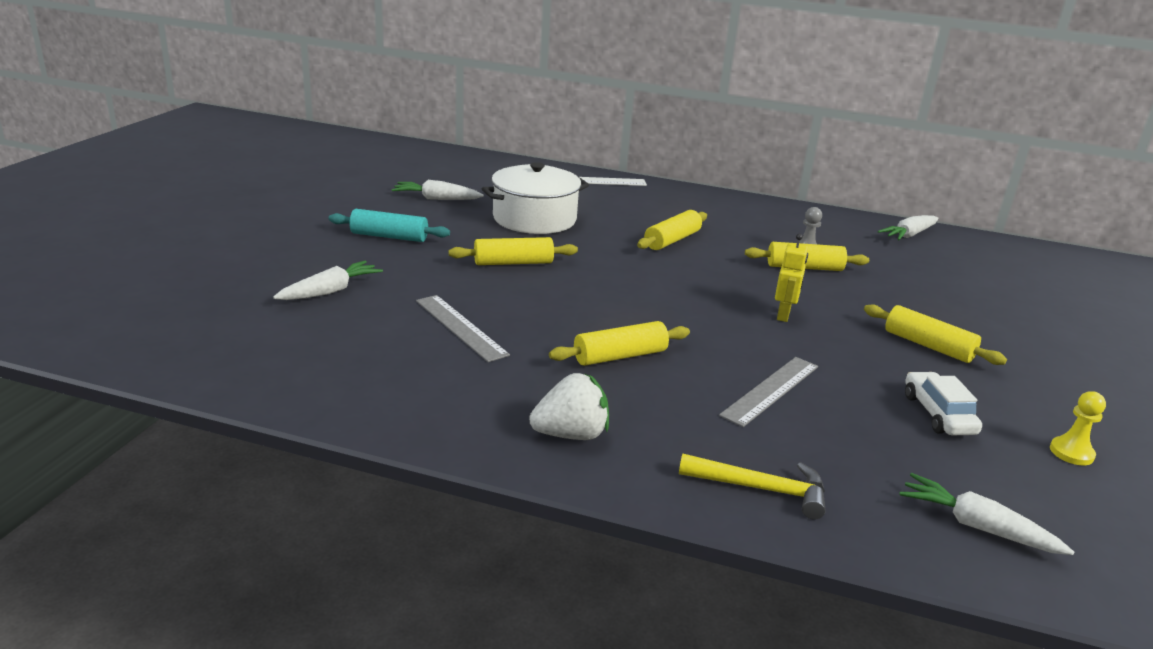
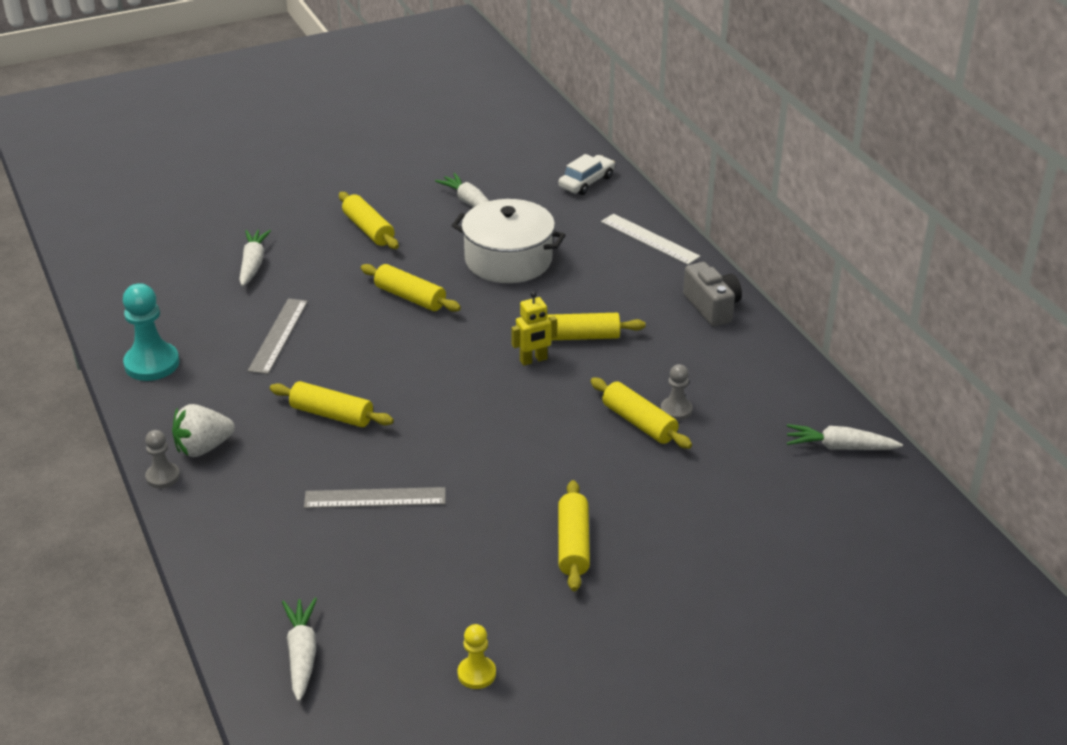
camera: 50 degrees right, 10 degrees up
white carrot [273,261,383,300] -> white carrot turned 90 degrees counterclockwise [239,230,271,286]
turquoise rolling pin [328,209,450,242] -> yellow rolling pin [339,192,399,249]
white strawberry [529,373,609,440] -> white strawberry turned 120 degrees clockwise [172,404,235,457]
yellow hammer [679,454,826,520] -> none
yellow robot [775,233,808,322] -> yellow robot moved to [511,291,557,366]
white car [905,372,982,435] -> white car moved to [558,154,615,195]
none -> turquoise pawn [123,283,179,381]
none -> grey pawn [145,430,180,488]
none -> grey camera [683,262,742,327]

